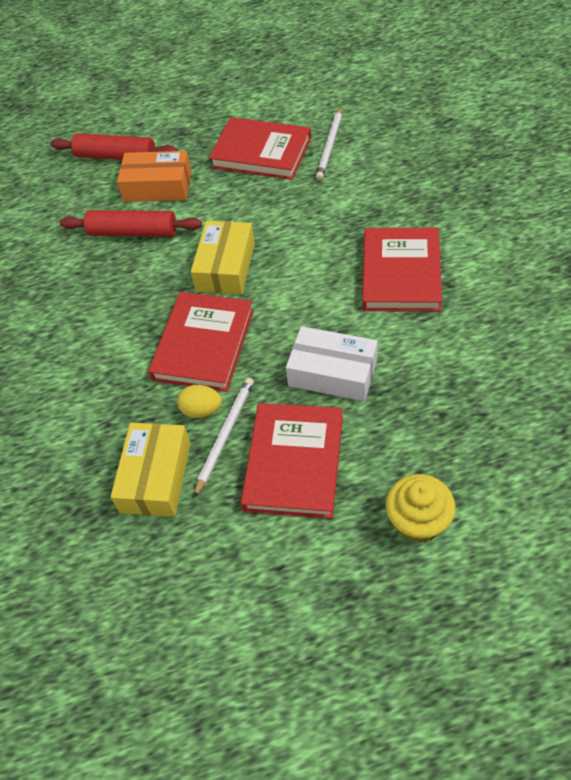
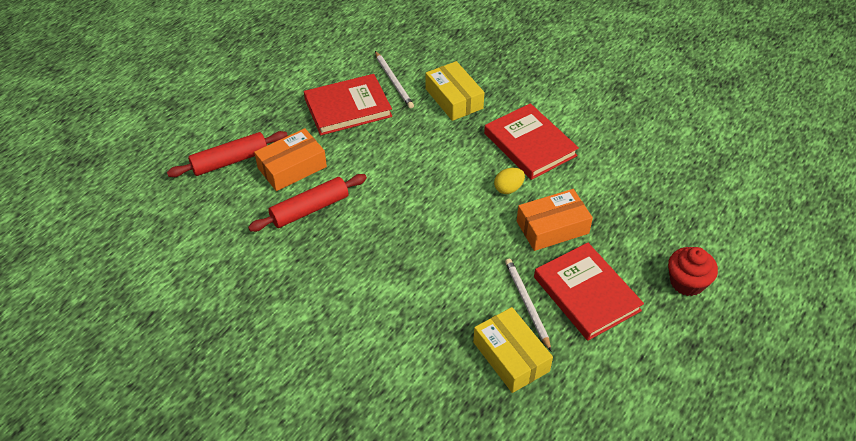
camera: 45 degrees left, 5 degrees down
red book [148,292,254,392] -> none
yellow egg [177,385,222,418] -> yellow egg moved to [494,168,525,194]
yellow box [191,221,255,295] -> yellow box moved to [426,61,485,121]
white box [286,326,378,401] -> orange box [517,189,593,251]
yellow cupcake [386,474,456,543] -> red cupcake [668,247,718,296]

